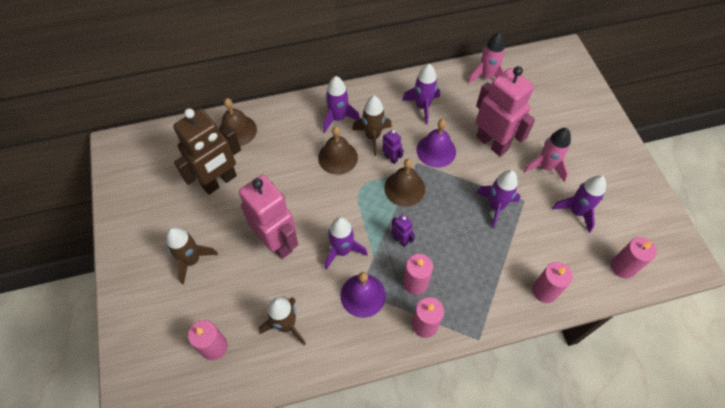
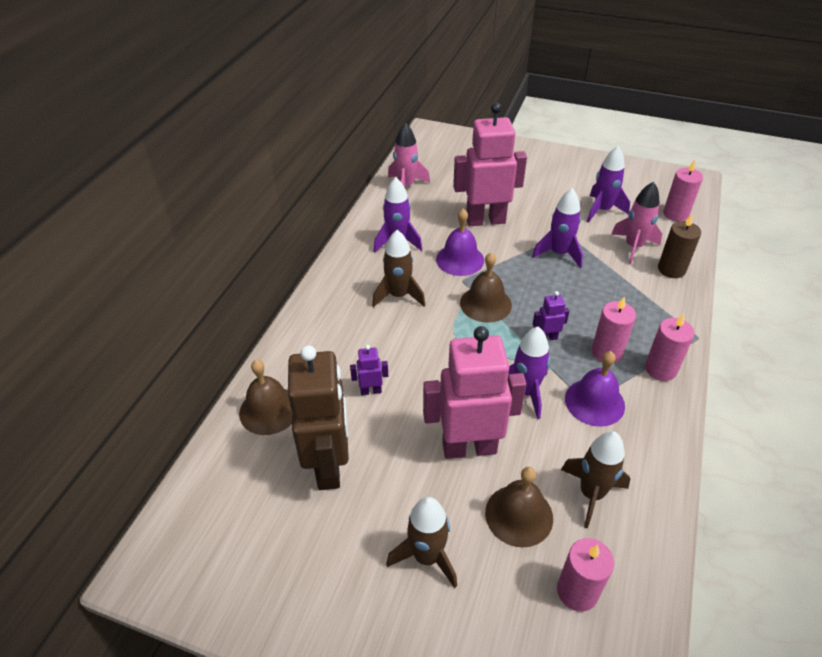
camera: 55 degrees left, 15 degrees down
brown bell [318,126,358,175] -> brown bell moved to [485,467,553,548]
purple rocket [323,76,360,133] -> none
purple robot [382,130,404,164] -> purple robot moved to [350,345,388,395]
pink rocket [524,128,571,182] -> pink rocket moved to [611,182,662,265]
pink candle [532,262,573,303] -> brown candle [658,214,701,278]

